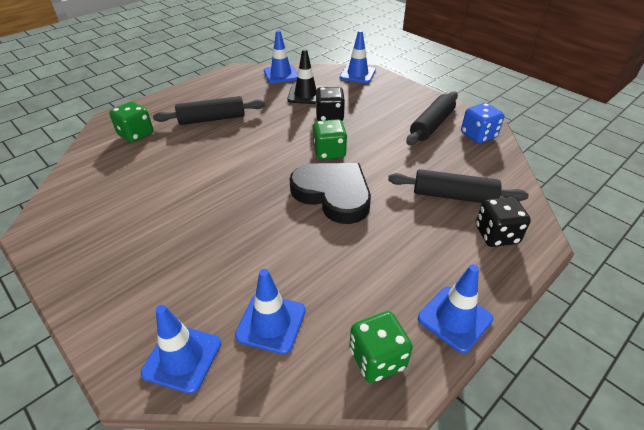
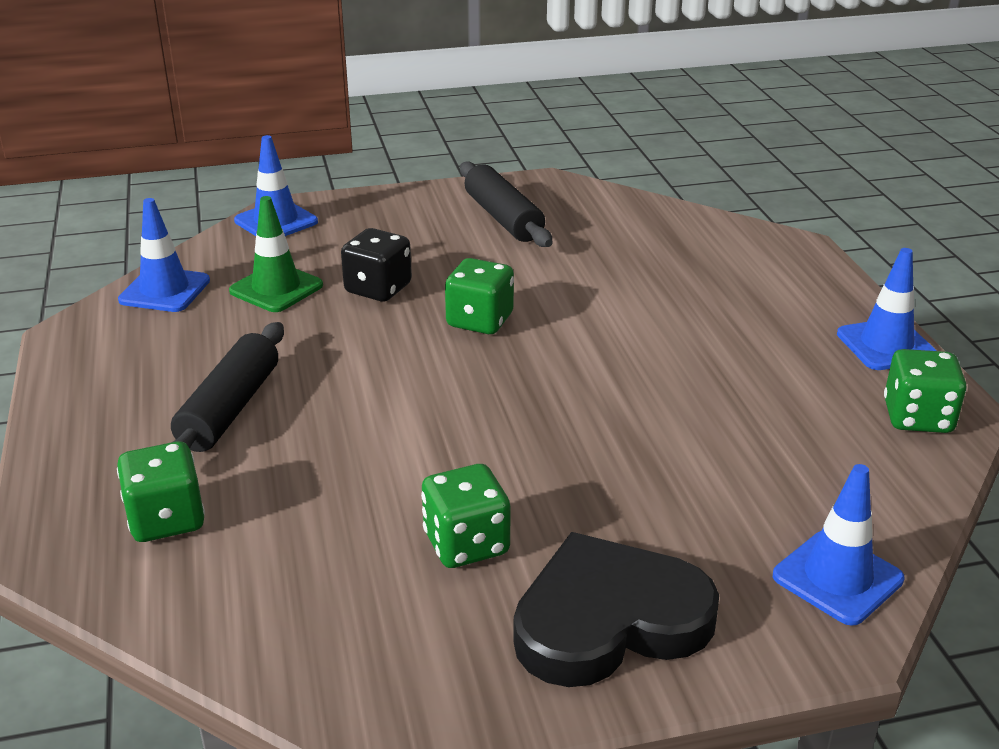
camera: 60 degrees left, 10 degrees down
blue traffic cone [235,269,306,354] -> none
black traffic cone [287,49,322,104] -> green traffic cone [229,196,323,312]
black heart [290,163,371,224] -> black heart moved to [513,532,719,687]
black rolling pin [388,169,529,203] -> none
blue dice [461,103,504,144] -> none
black dice [476,196,531,247] -> none
none -> green dice [421,464,510,568]

